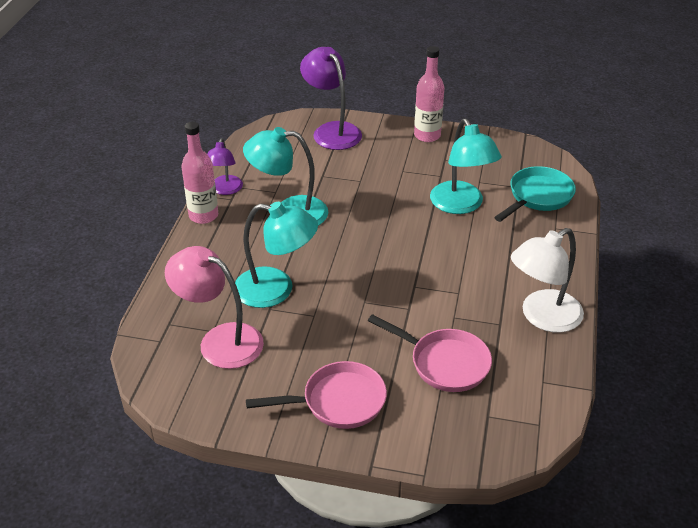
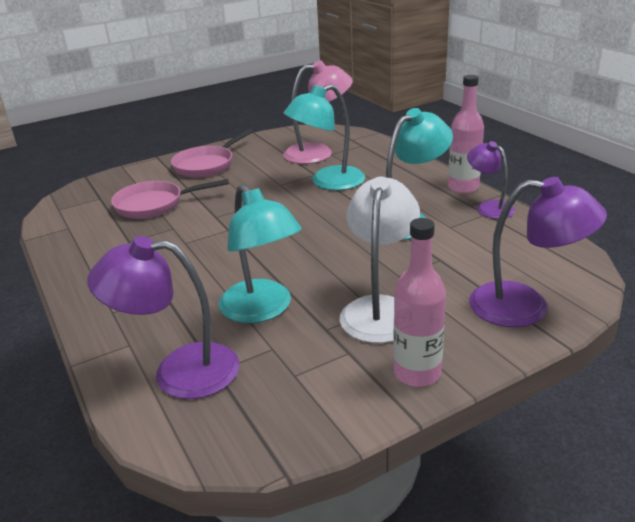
camera: 140 degrees right, 10 degrees down
turquoise lamp [430,119,502,214] -> turquoise lamp turned 150 degrees counterclockwise [219,184,302,323]
turquoise pan [494,166,576,222] -> purple lamp [87,236,239,399]
white lamp [511,228,584,333] -> white lamp moved to [339,177,420,343]

